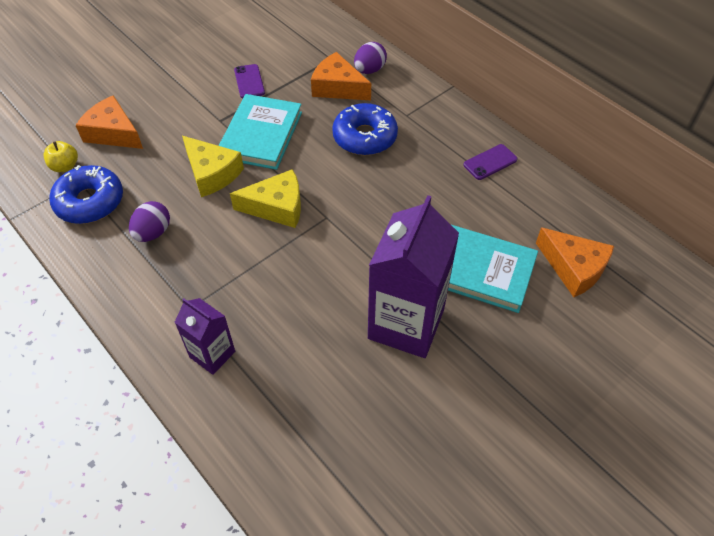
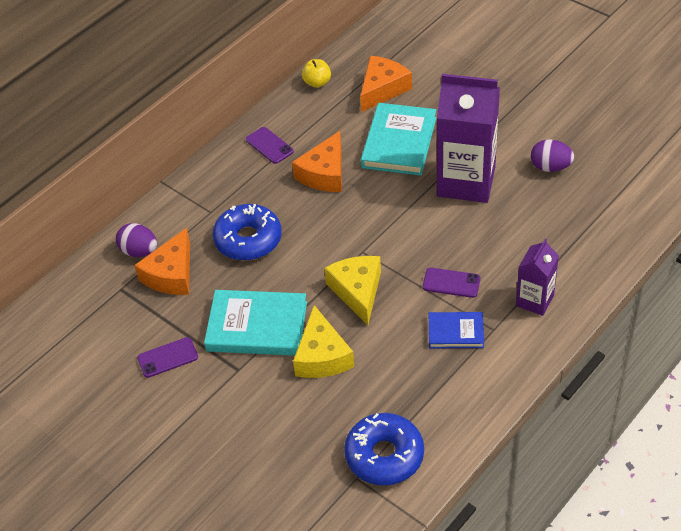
camera: 95 degrees left, 5 degrees down
yellow apple [44,141,78,172] -> yellow apple moved to [302,59,331,88]
orange cheese [75,95,143,149] -> orange cheese moved to [292,131,342,192]
purple egg [129,201,170,242] -> purple egg moved to [531,139,574,172]
yellow cheese [182,136,244,197] -> yellow cheese turned 135 degrees clockwise [293,305,354,378]
none -> purple phone [423,268,481,298]
none -> blue book [429,312,484,348]

